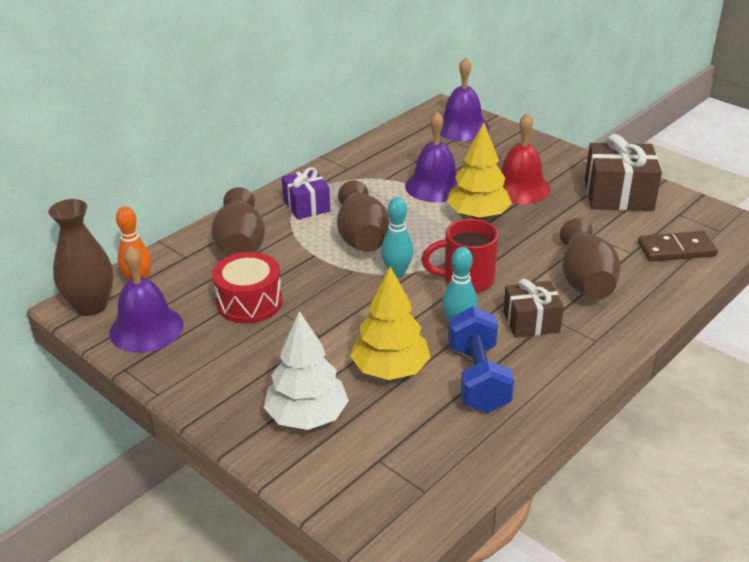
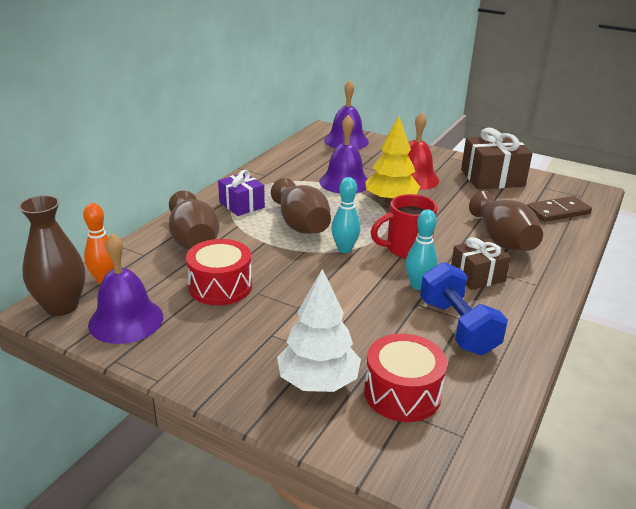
camera: 15 degrees left, 5 degrees down
yellow tree [350,266,431,380] -> none
none -> red drum [364,333,447,422]

